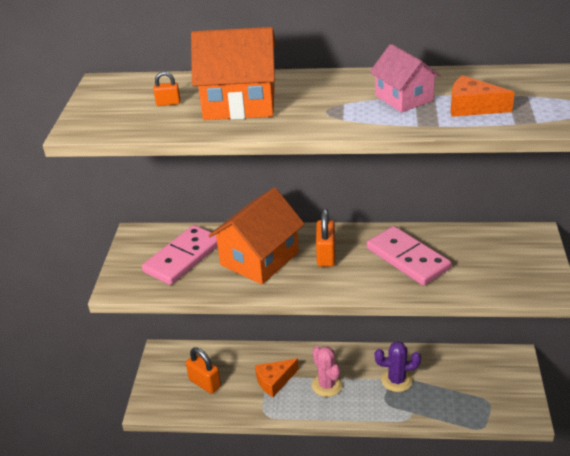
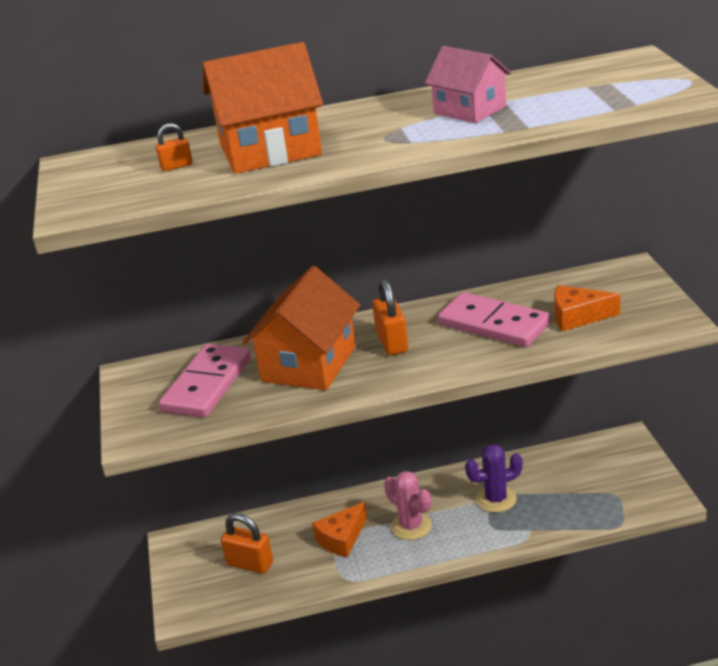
camera: 15 degrees left, 5 degrees down
orange cheese [451,75,515,117] -> orange cheese moved to [554,285,620,331]

